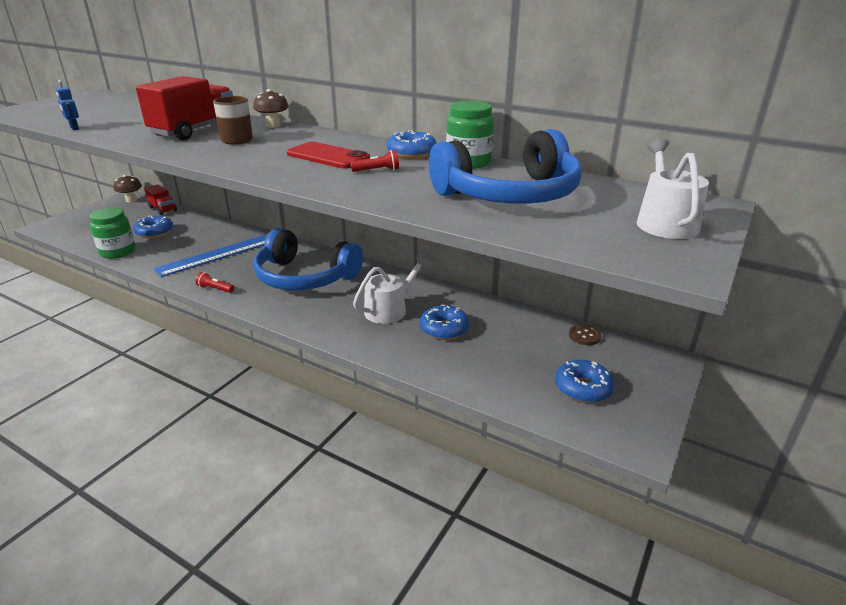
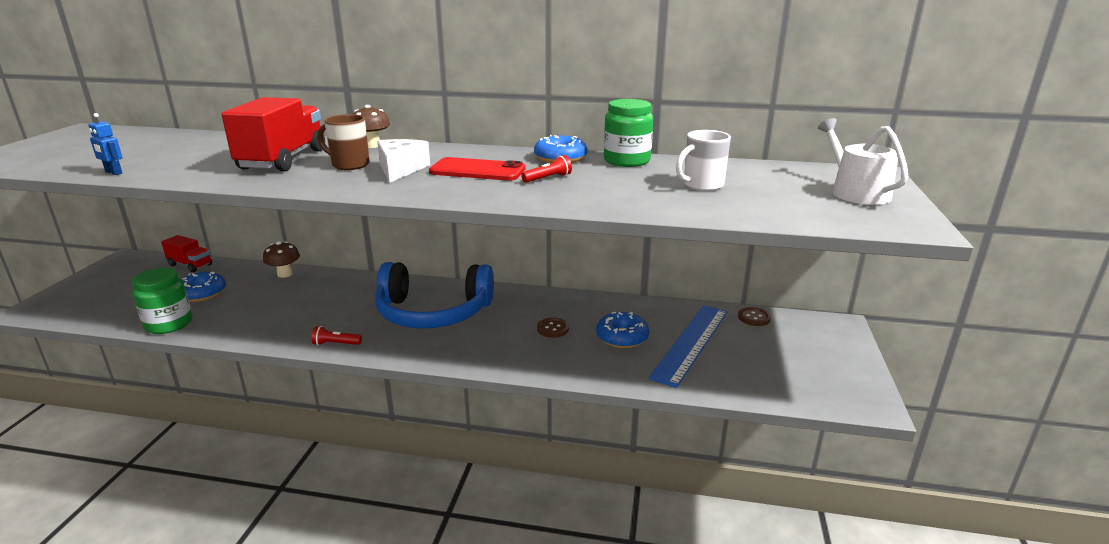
camera: 20 degrees left, 5 degrees down
brown mushroom [114,175,142,202] -> brown mushroom moved to [263,241,300,278]
blue ruler [153,235,267,277] -> blue ruler moved to [649,305,727,388]
white watering can [353,255,429,324] -> brown button [537,318,569,338]
blue headphones [429,129,582,204] -> white mug [676,130,731,191]
blue donut [555,360,614,403] -> none
none -> white cheese [377,139,430,183]

